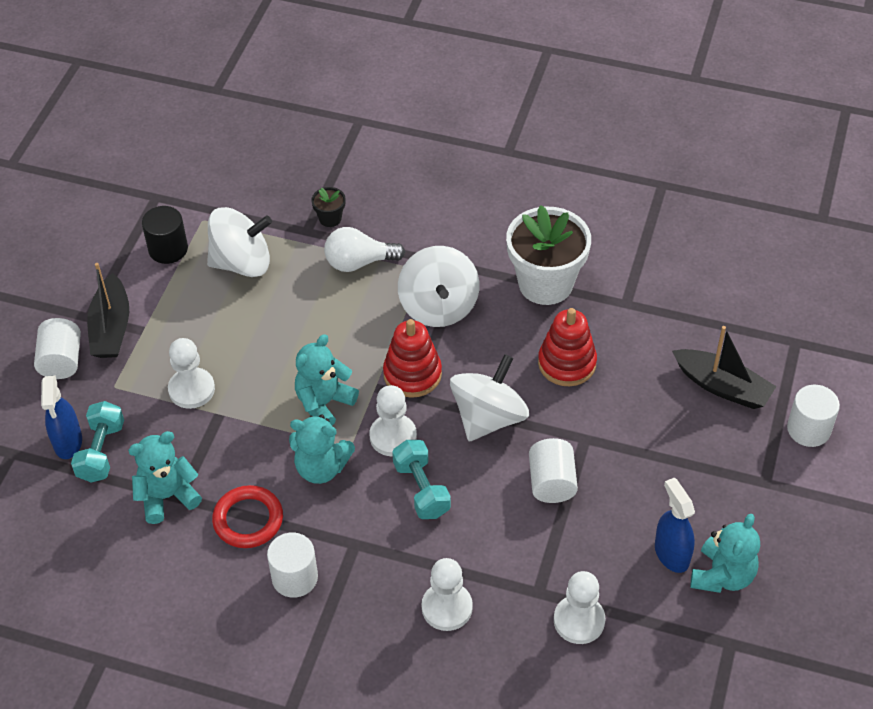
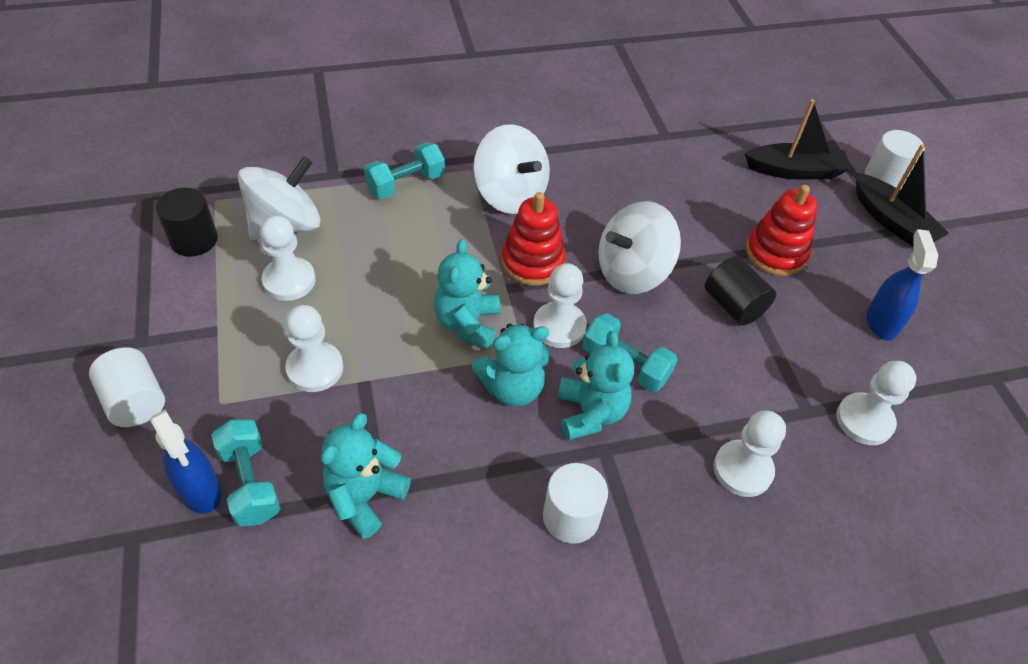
camera: 35 degrees left, 0 degrees up
black boat [87,263,129,358] -> black boat moved to [856,144,949,246]
red ring [212,485,283,548] -> none
black flower pot [311,187,346,227] -> none
white light bulb [324,227,405,272] -> turquoise dumbbell [364,142,445,199]
white spinning top [450,354,529,441] -> white spinning top turned 120 degrees counterclockwise [598,201,681,294]
white flower pot [506,205,591,305] -> none
white cylinder [529,438,578,503] -> black cylinder [705,256,776,326]
red stacking toy [538,308,597,386] -> red stacking toy moved to [746,185,817,276]
blue spray bottle [655,478,695,573] -> blue spray bottle turned 60 degrees clockwise [867,229,938,340]
turquoise teddy bear [690,514,760,593] -> turquoise teddy bear moved to [558,331,634,441]
none -> white pawn [260,215,316,301]

